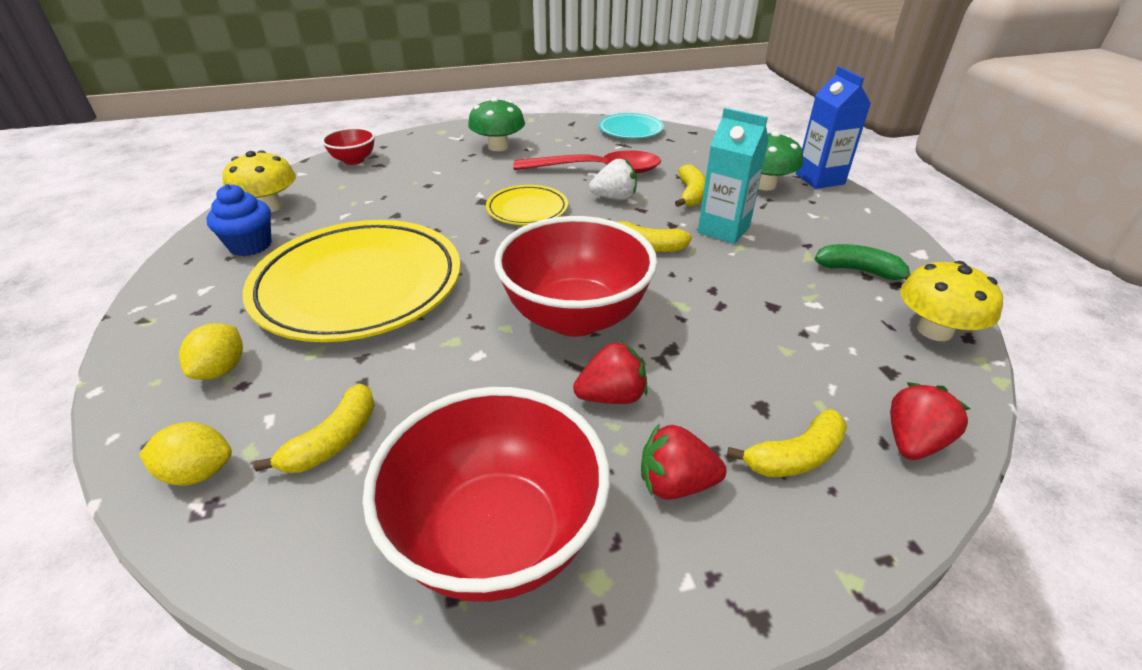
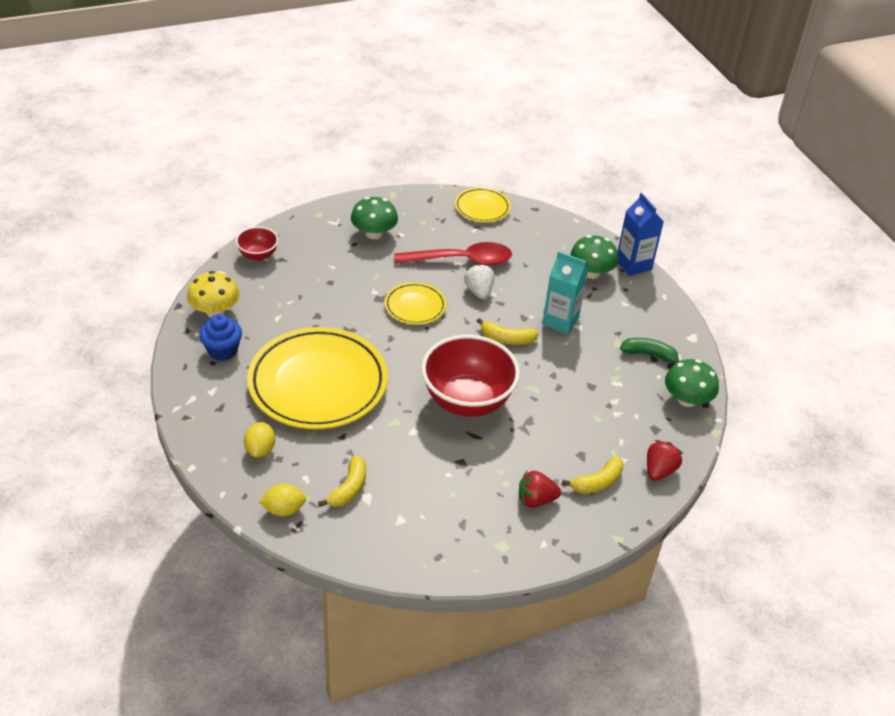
camera: 10 degrees left, 5 degrees up
red bowl [363,387,610,602] -> none
red strawberry [573,341,648,404] -> none
white strawberry [589,159,637,200] -> white strawberry turned 90 degrees counterclockwise [464,263,494,299]
turquoise plate [599,113,664,139] -> yellow plate [455,187,511,222]
yellow banana [675,164,706,207] -> none
yellow mushroom [900,261,1003,341] -> green mushroom [665,359,719,407]

